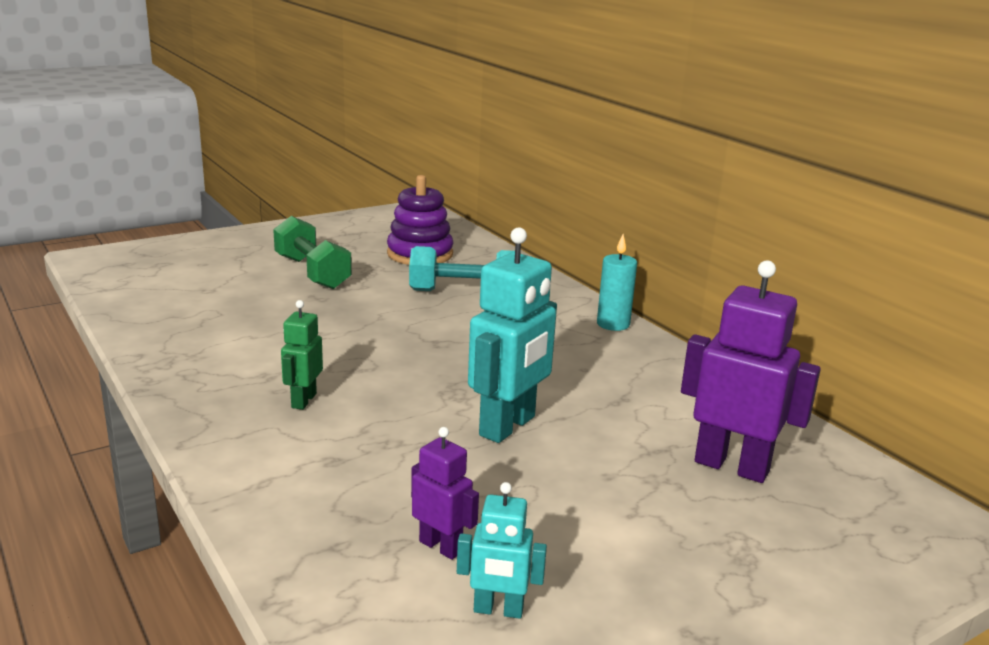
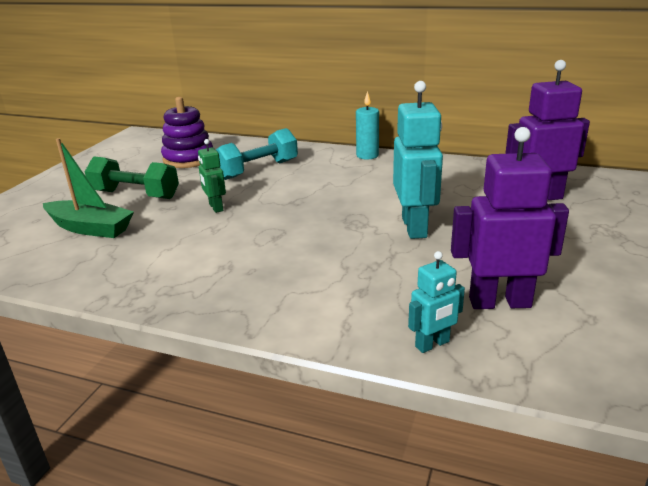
camera: 35 degrees left, 5 degrees up
green robot [281,300,323,410] -> green robot moved to [198,139,226,213]
purple robot [411,427,479,560] -> purple robot [451,127,569,309], size x1.85
turquoise robot [457,482,547,619] -> turquoise robot moved to [408,251,465,353]
none -> green boat [43,138,134,238]

